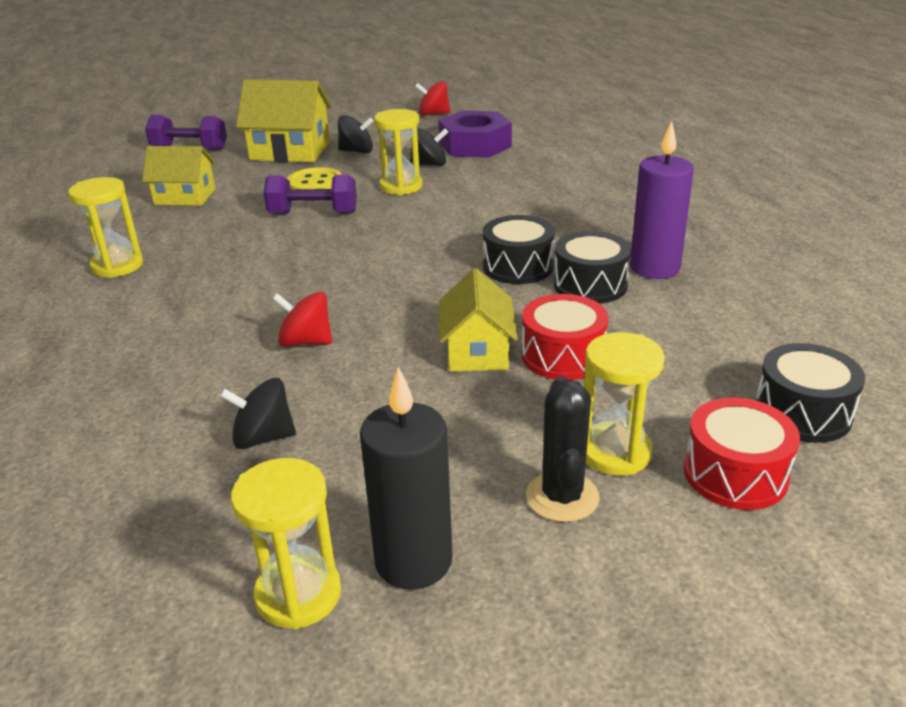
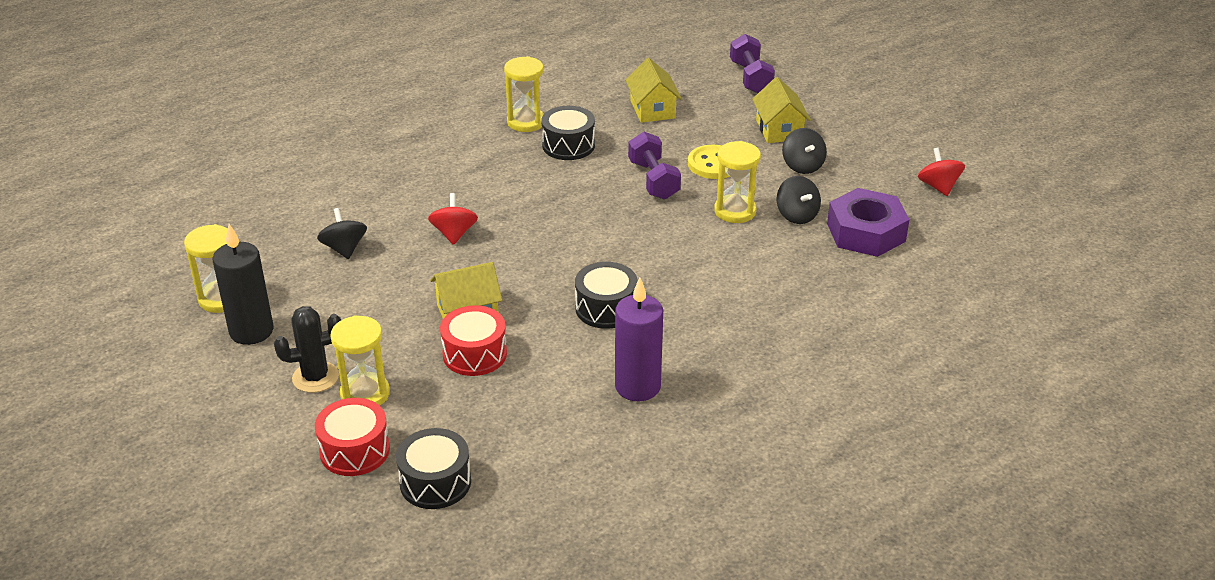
camera: 70 degrees right, 5 degrees up
yellow house [236,79,332,162] -> yellow house [752,77,811,143], size x0.67
black drum [554,231,631,304] -> black drum moved to [541,106,595,160]

